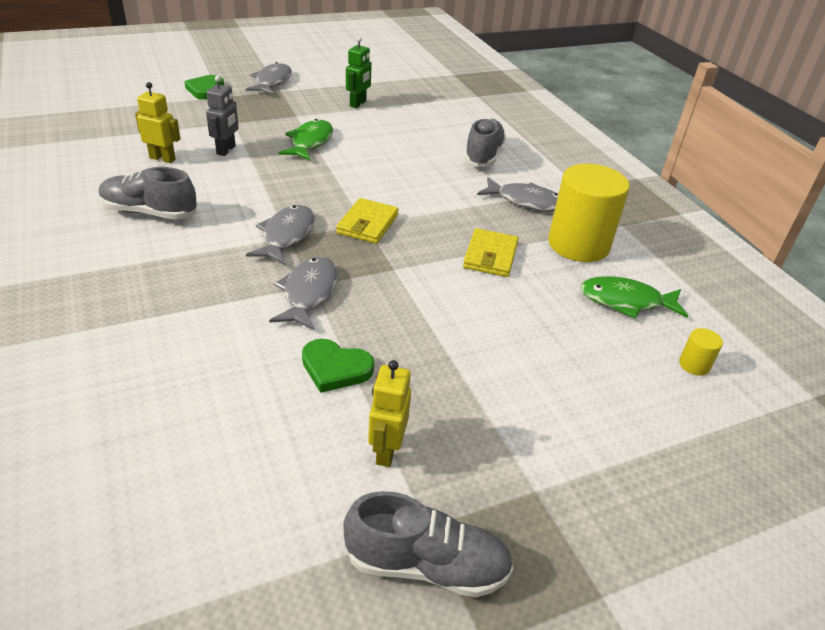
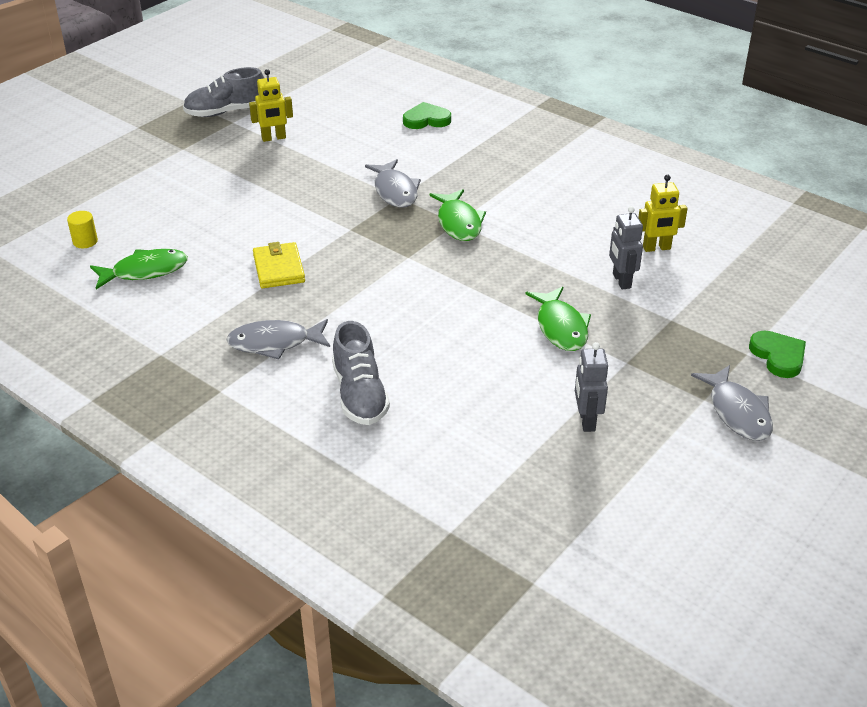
camera: 155 degrees right, 0 degrees up
grey shoe [99,167,197,220] -> none
grey fish [246,205,315,265] -> green fish [430,189,486,241]
green heart [302,339,374,393] -> green heart moved to [403,102,451,129]
yellow wallet [336,198,398,244] -> none
green robot [346,37,371,108] -> grey robot [575,342,608,432]
yellow robot [368,360,411,467] -> yellow robot turned 90 degrees clockwise [249,69,293,142]
yellow cylinder [548,163,630,262] -> none

